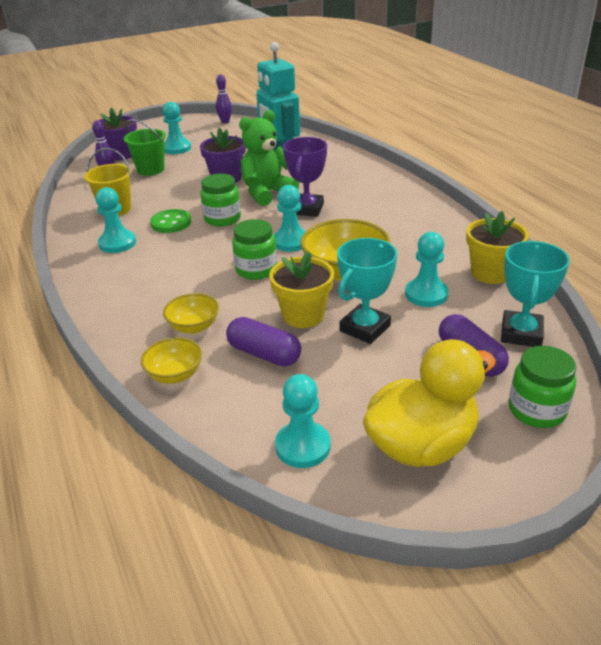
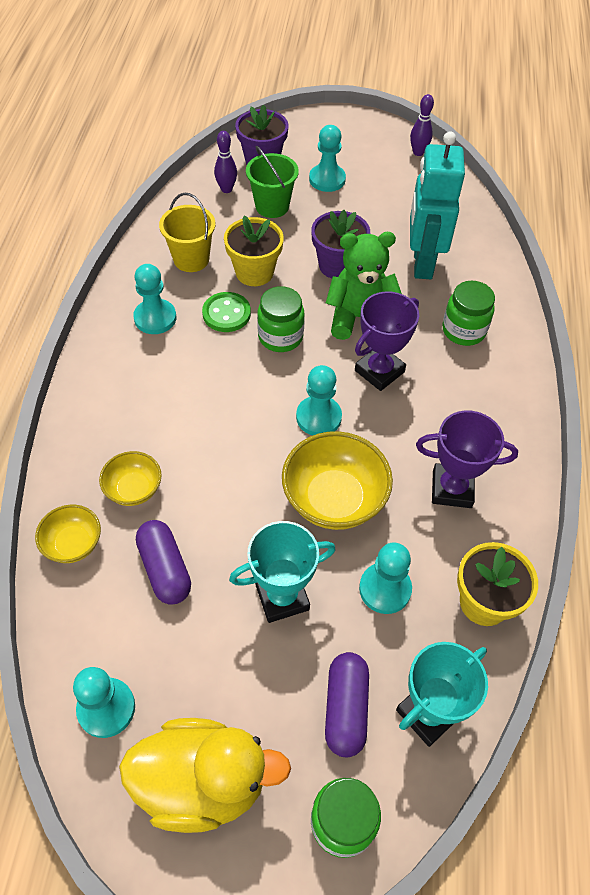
camera: 30 degrees right, 20 degrees up
green jar [232,219,277,280] -> green jar moved to [442,281,495,346]
yellow flower pot [269,251,334,328] -> yellow flower pot moved to [224,216,284,286]
none -> purple trophy [416,410,518,508]

